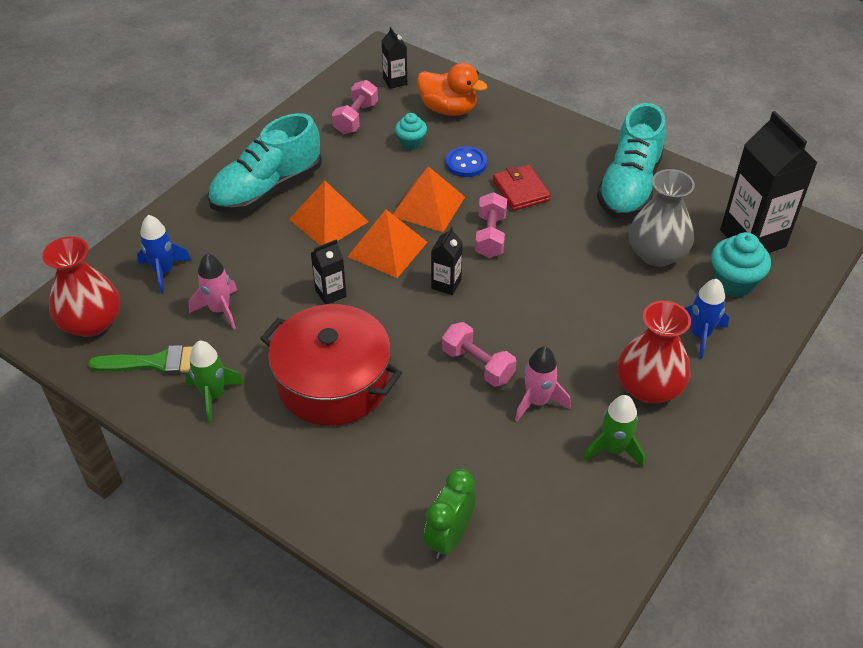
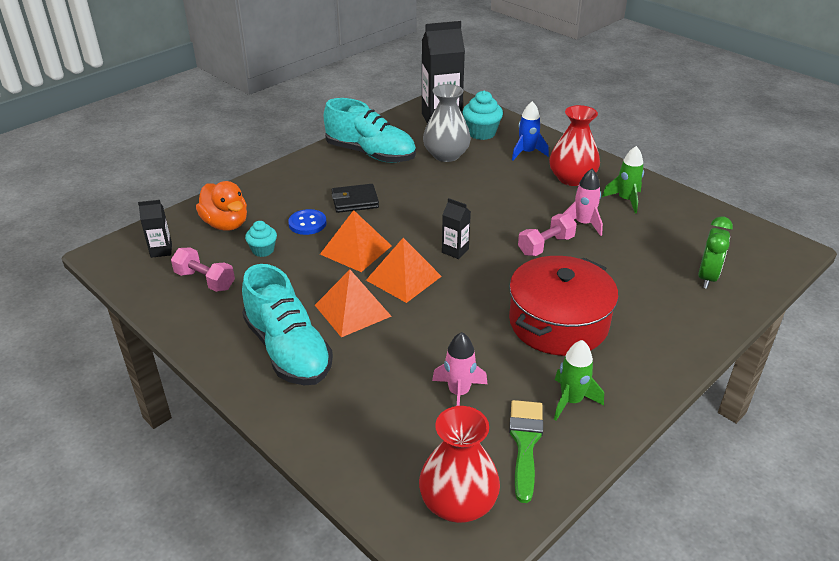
camera: 80 degrees left, 10 degrees down
blue rocket [137,215,191,294] -> none
black carton [311,239,347,305] -> none
orange duck [417,63,488,116] -> orange duck turned 105 degrees clockwise [196,181,247,231]
green clock [424,469,476,559] -> green clock turned 105 degrees counterclockwise [698,217,733,289]
pink dumbbell [475,192,507,258] -> none
red wallet [493,165,551,211] -> black wallet [332,184,379,213]

